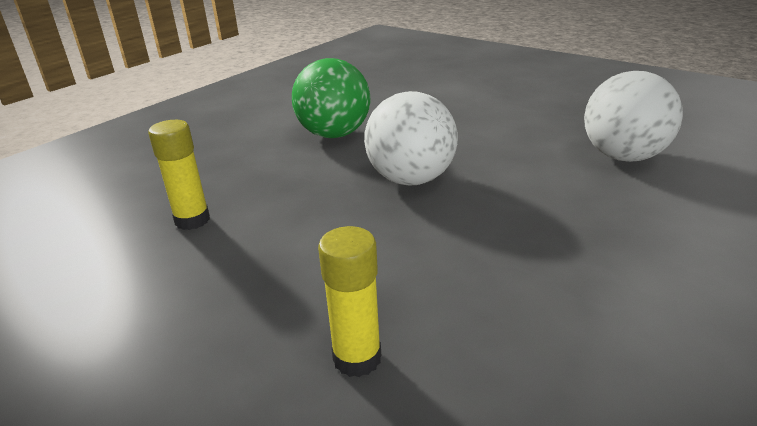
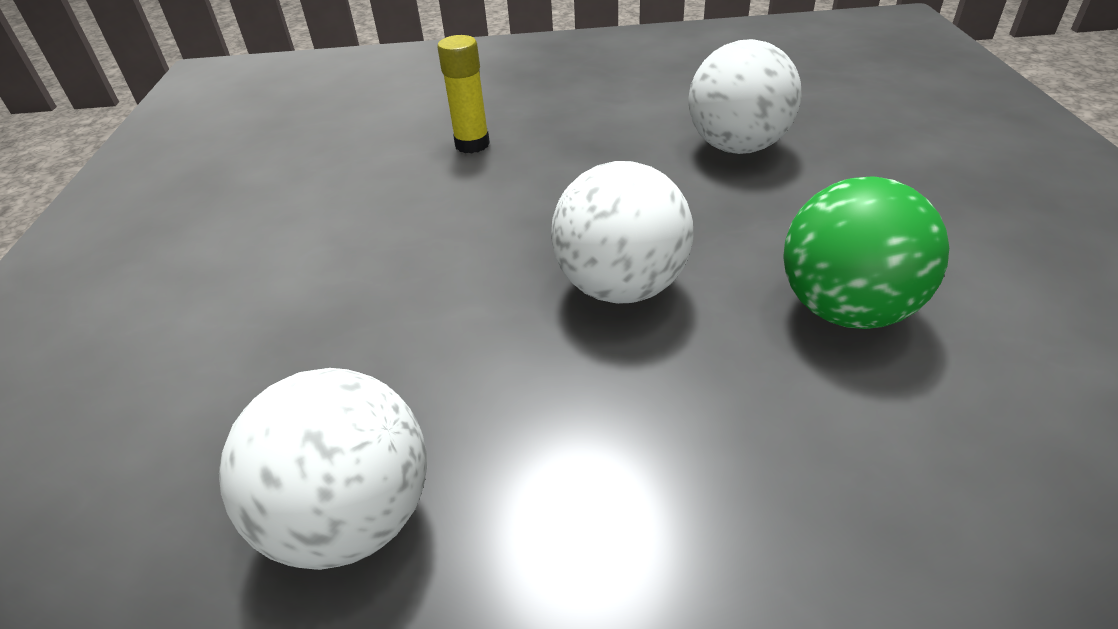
camera: 140 degrees right, 10 degrees up
yellow glue stick [148,120,210,230] -> white ball [688,39,802,154]

